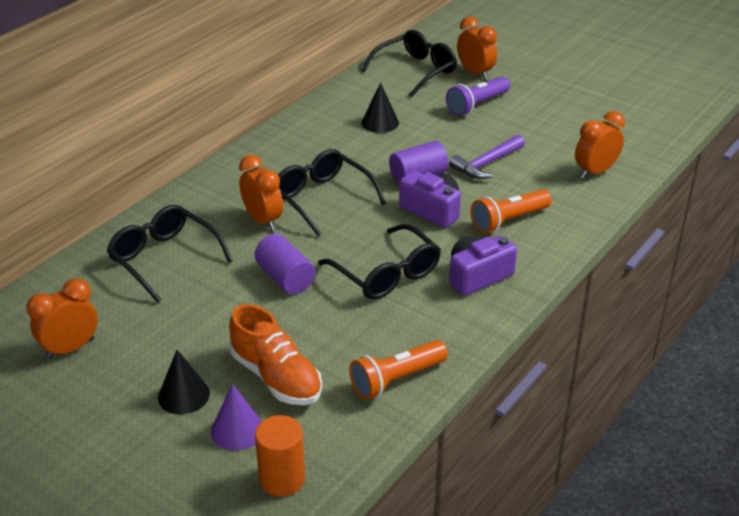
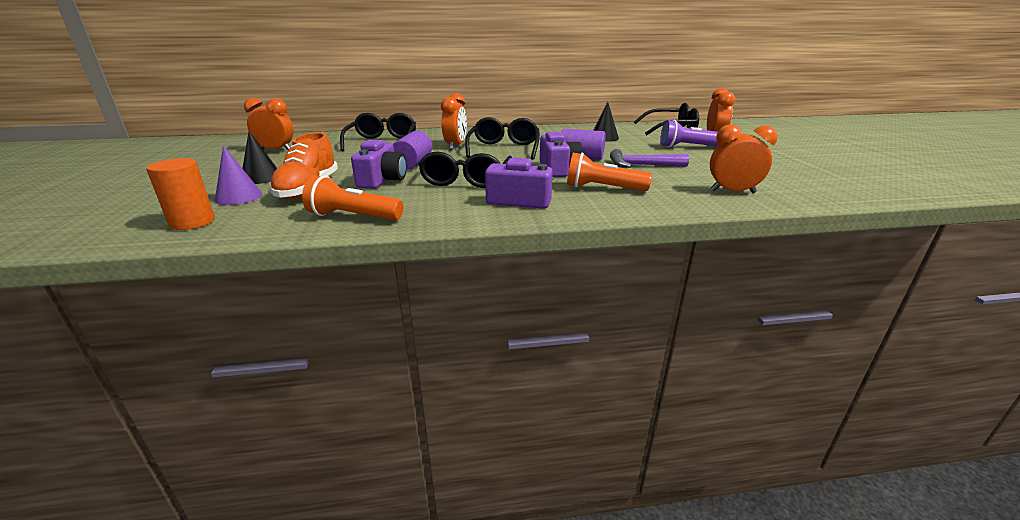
camera: 45 degrees right, 10 degrees down
none -> purple camera [351,140,407,189]

